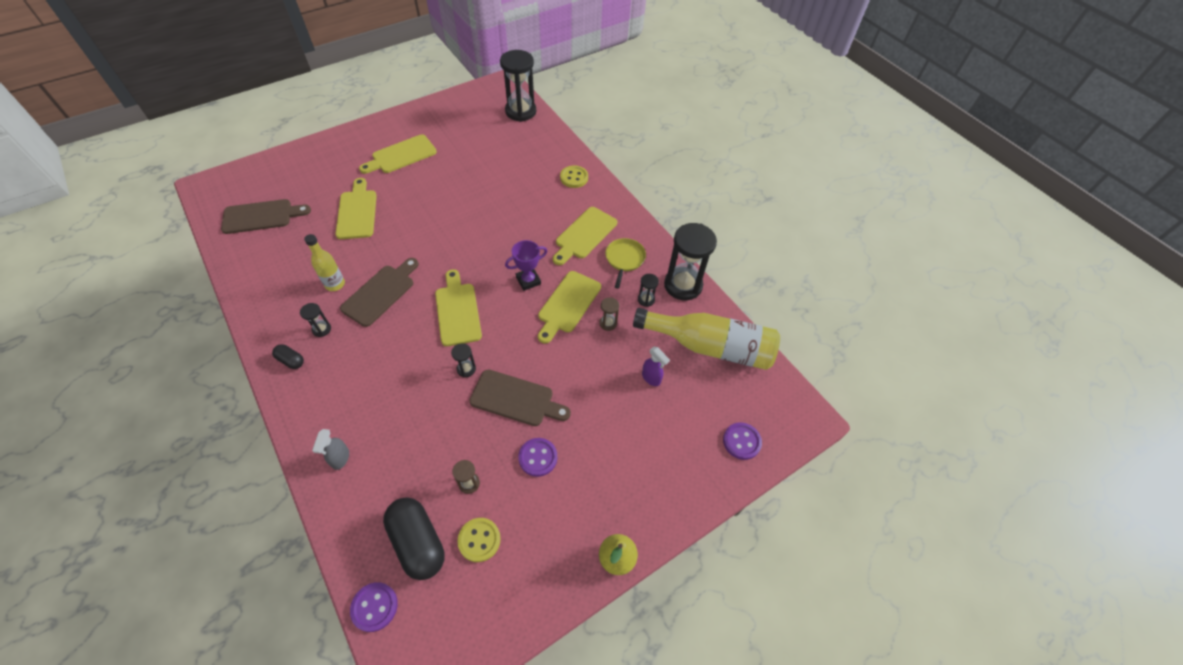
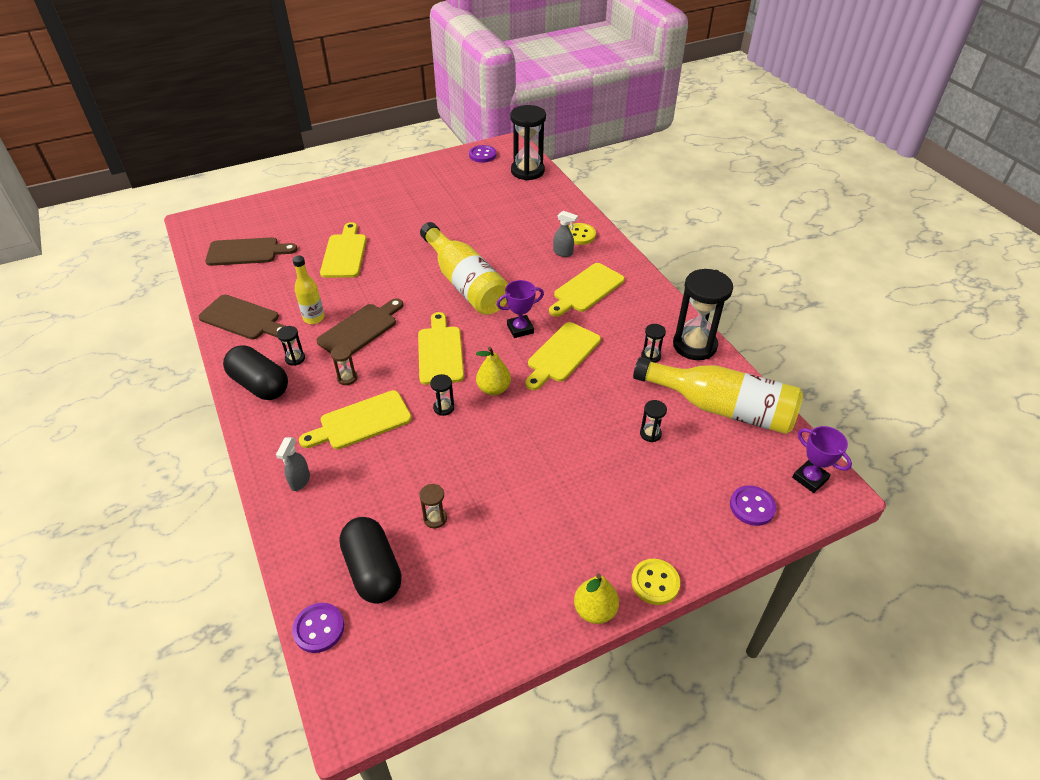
camera: 10 degrees right, 10 degrees down
black capsule [272,344,304,369] -> black capsule [223,345,288,400], size x2.07
yellow cutting board [359,134,437,174] -> yellow cutting board moved to [299,390,412,449]
yellow button [457,518,501,562] -> yellow button moved to [631,559,680,605]
brown cutting board [469,369,571,426] -> brown cutting board moved to [198,295,285,340]
purple button [518,438,557,477] -> purple button moved to [469,145,496,163]
brown hourglass [599,297,619,331] -> brown hourglass moved to [331,345,358,385]
yellow pan [605,238,646,289] -> none
purple spray bottle [642,347,670,386] -> black hourglass [640,400,667,442]
none -> yellow bottle [420,222,508,315]
none -> yellow pear [476,347,511,395]
none -> grey spray bottle [553,211,578,257]
none -> purple trophy [792,426,852,493]

